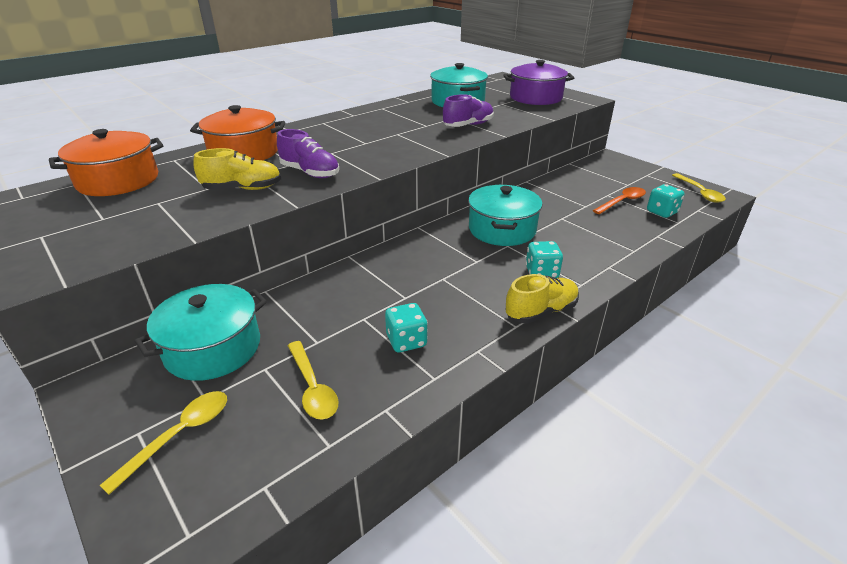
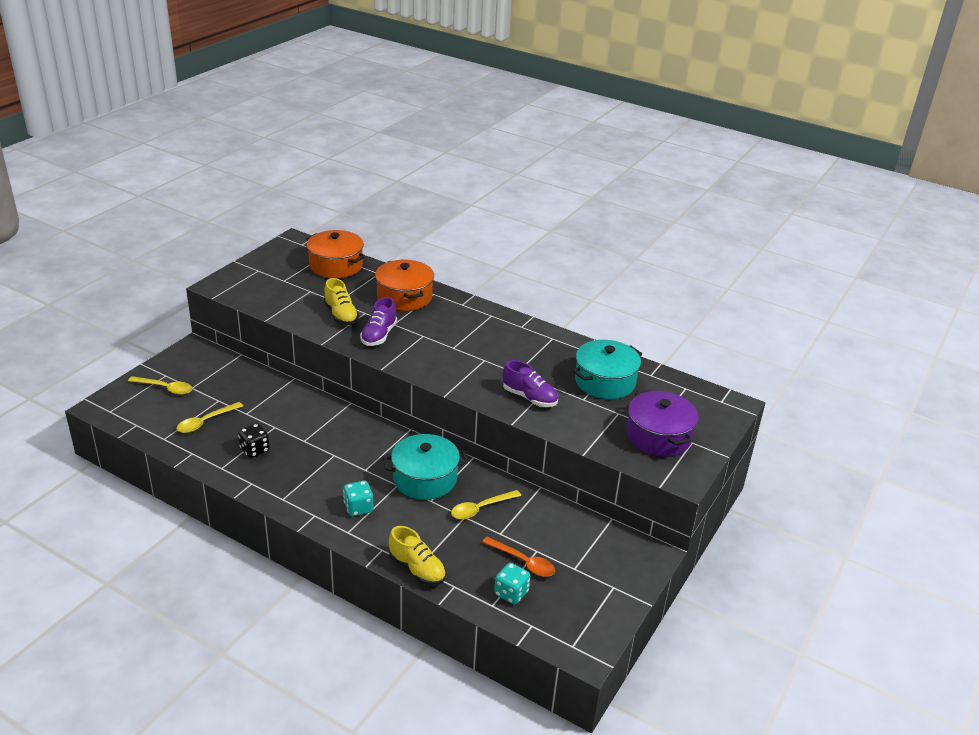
camera: 70 degrees right, 0 degrees up
turquoise pot [135,284,267,381] -> none
turquoise dice [385,303,428,352] -> black dice [238,423,270,458]
yellow shoe [506,274,579,324] -> yellow shoe moved to [389,526,446,585]
yellow spoon [672,173,726,203] -> yellow spoon moved to [451,490,521,519]

